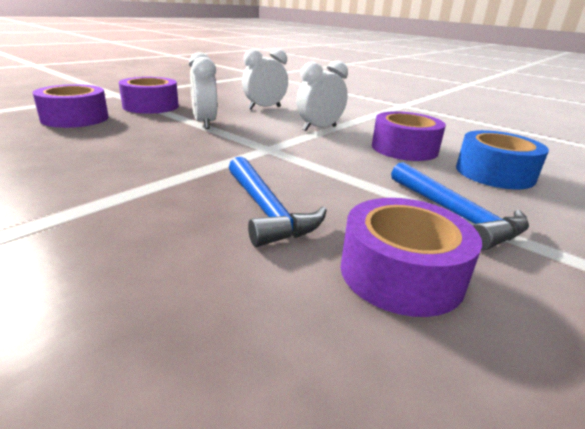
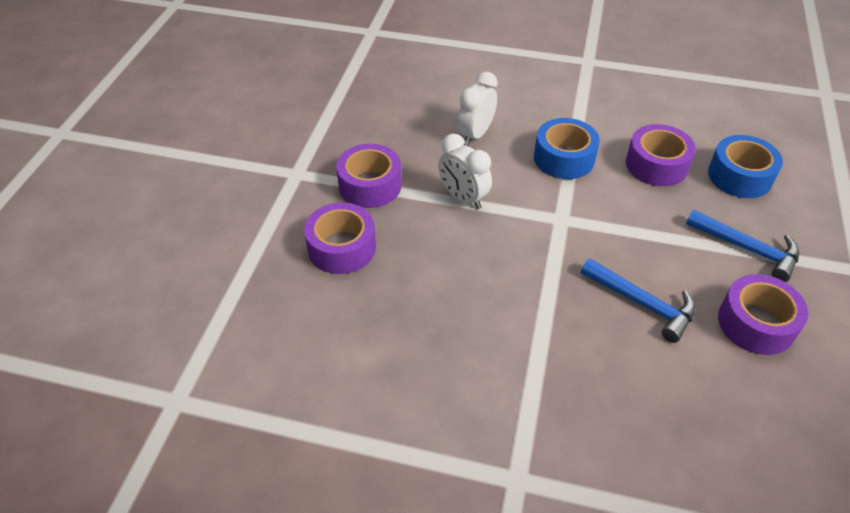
camera: 25 degrees left, 20 degrees up
white clock [296,61,348,131] -> blue tape [534,118,600,179]

